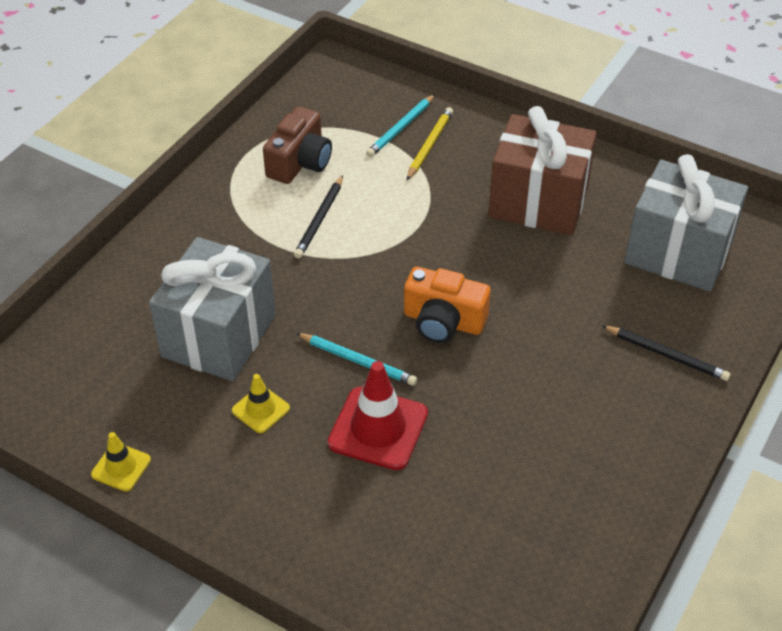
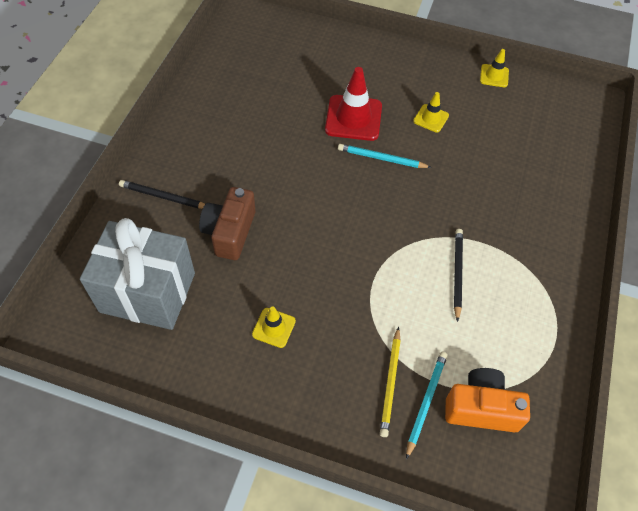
camera: 165 degrees right, 10 degrees up
grey gift [149,237,276,381] -> none
brown camera [263,106,332,184] -> brown camera moved to [199,187,255,260]
orange camera [404,267,491,343] -> orange camera moved to [445,368,530,432]
brown gift [488,106,597,235] -> yellow traffic cone [252,306,296,348]

